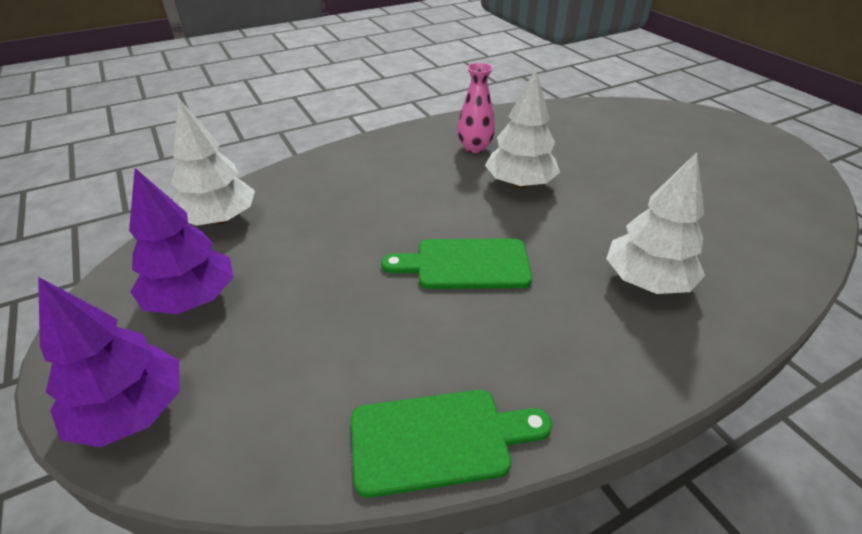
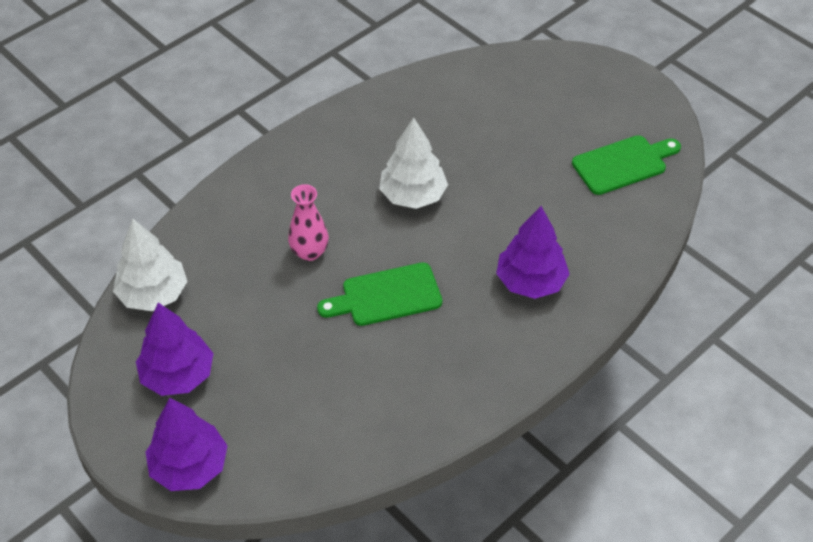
camera: 15 degrees left, 10 degrees up
green cutting board [351,390,552,498] -> green cutting board moved to [572,135,681,195]
pink vase [457,63,495,153] -> pink vase moved to [288,184,329,261]
white tree [606,152,705,294] -> purple tree [496,206,570,299]

